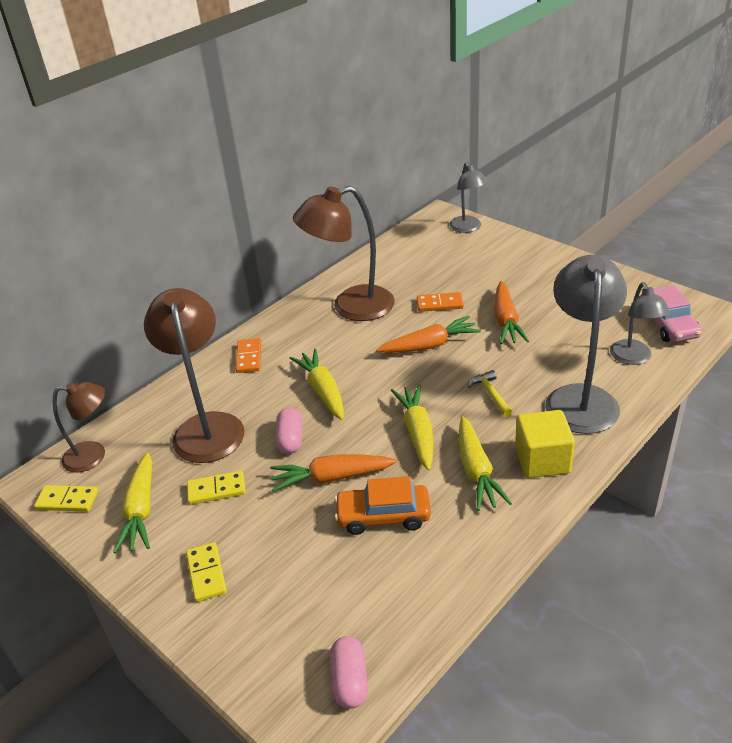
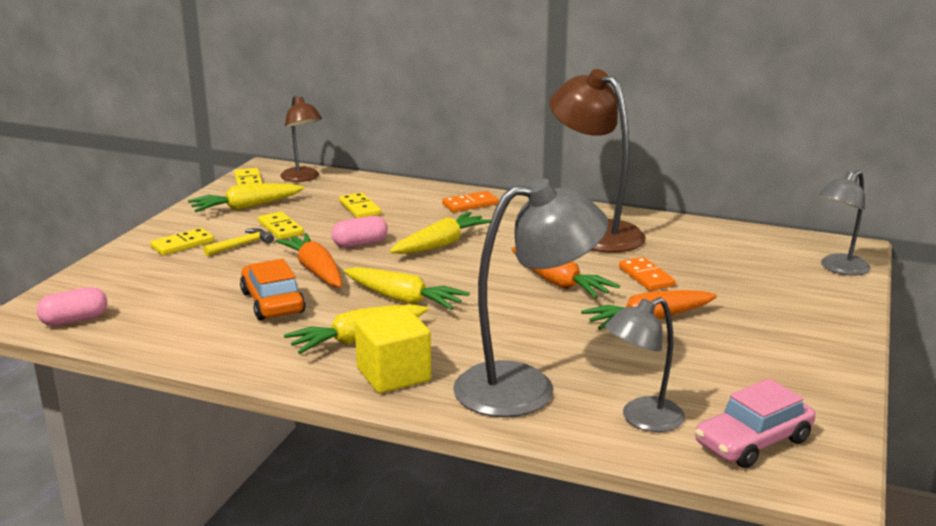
camera: 65 degrees right, 15 degrees down
brown lamp [144,288,244,463] -> yellow domino [339,193,381,218]
yellow carrot [391,384,434,471] -> yellow carrot turned 60 degrees clockwise [344,267,470,310]
yellow hammer [468,370,513,418] -> yellow hammer moved to [203,228,274,256]

